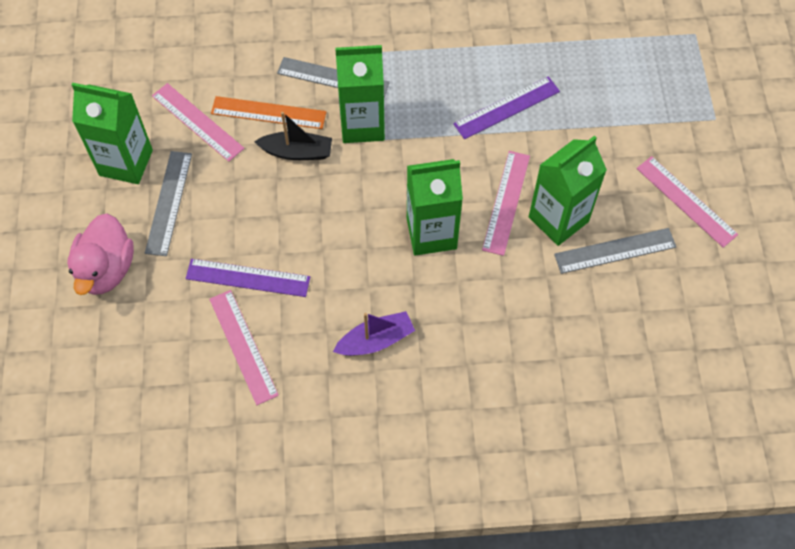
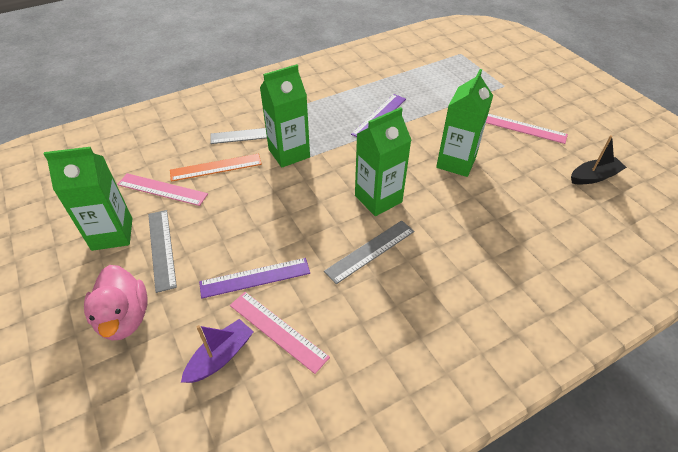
camera: 25 degrees left, 15 degrees down
black boat [254,112,332,160] -> black boat moved to [571,135,627,184]
purple boat [333,311,415,356] -> purple boat moved to [181,319,254,383]
pink ruler [482,151,530,256] -> none
grey ruler [554,228,676,274] -> grey ruler moved to [324,220,415,284]

